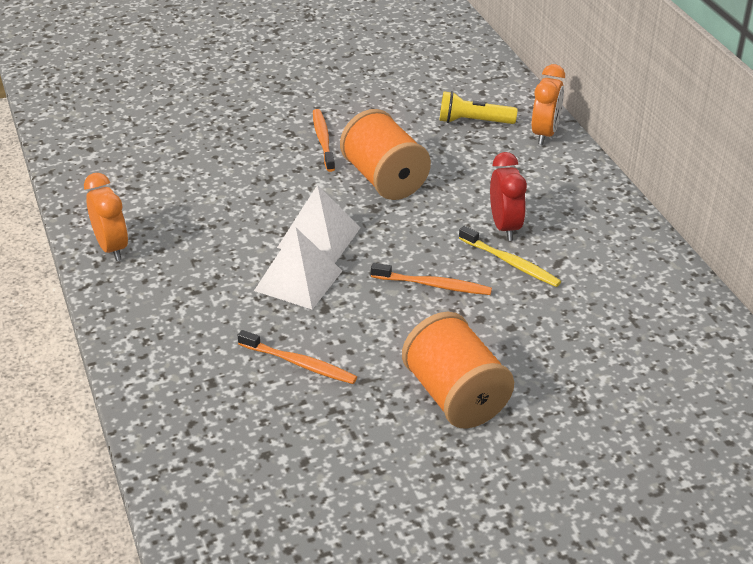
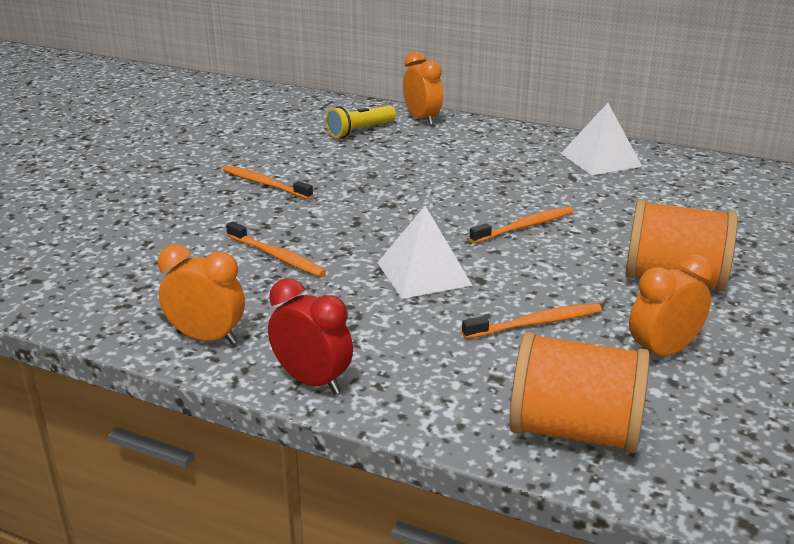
camera: 45 degrees left, 10 degrees down
white pyramid [277,185,361,263] -> white pyramid moved to [561,103,642,175]
orange spool [340,109,431,200] -> orange spool moved to [509,332,650,453]
yellow toothbrush [459,226,561,287] -> none
red clock [490,152,527,241] -> red clock moved to [268,278,353,394]
none -> orange toothbrush [226,221,326,277]
none -> orange clock [629,254,713,356]

